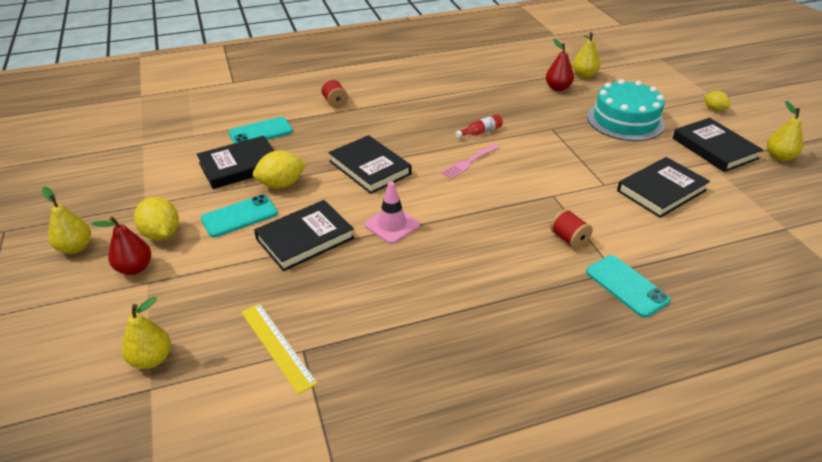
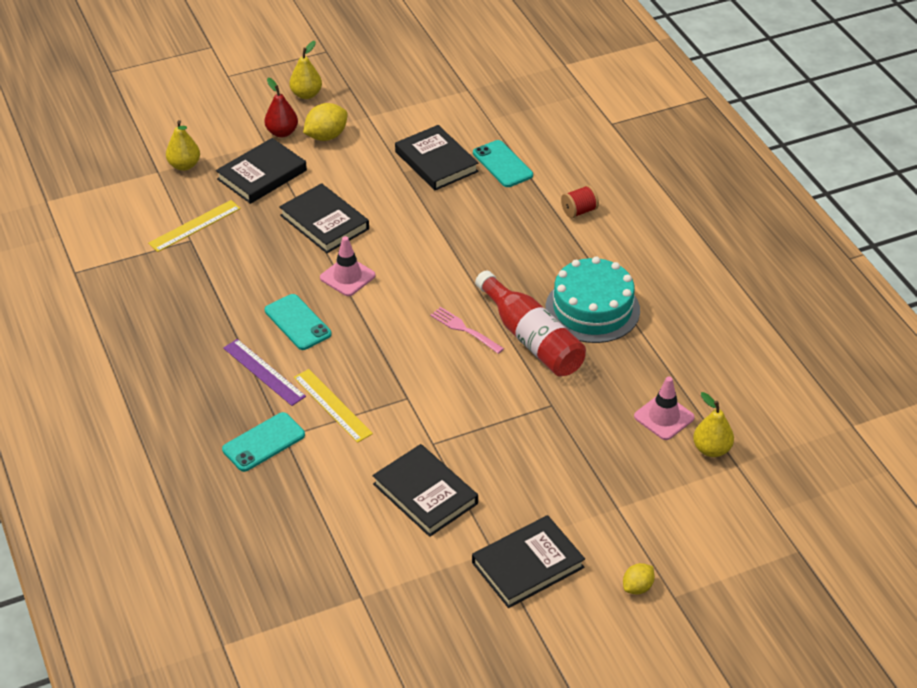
camera: 85 degrees right, 5 degrees up
turquoise phone [201,195,278,237] -> turquoise phone moved to [265,294,332,350]
yellow lemon [253,150,307,189] -> none
black book [329,135,411,194] -> black book moved to [216,138,307,204]
red bottle [455,114,503,138] -> red bottle [475,270,586,377], size x2.35
red pear [546,39,574,91] -> pink traffic cone [634,376,695,440]
red spool [550,209,593,249] -> yellow ruler [294,369,373,443]
turquoise cake [587,79,665,141] -> turquoise cake moved to [546,256,640,343]
yellow pear [767,101,803,162] -> none
none -> purple ruler [223,339,306,406]

